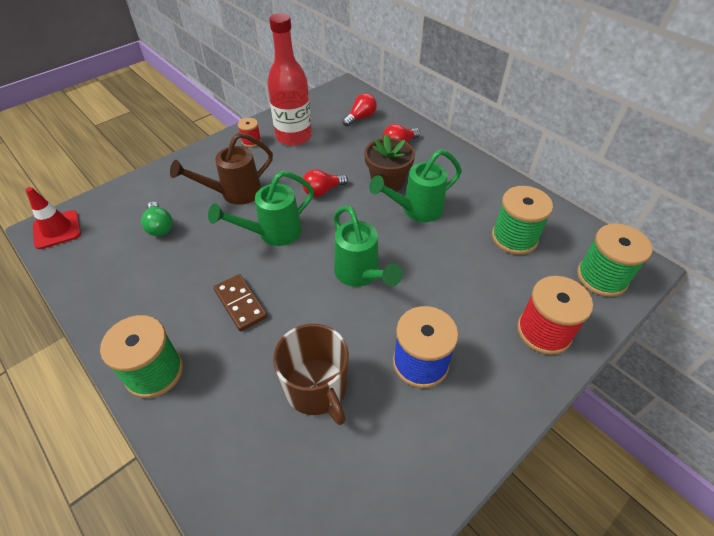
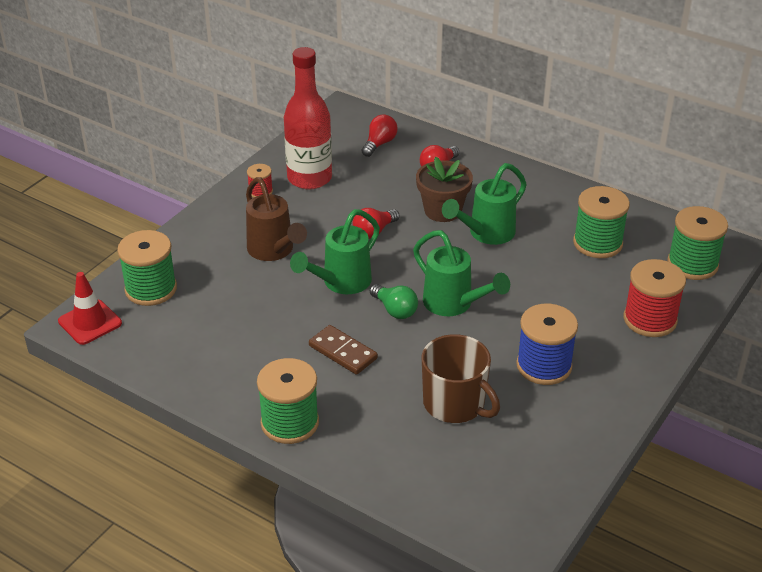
camera: 15 degrees left, 10 degrees down
green light bulb [141,202,173,236] -> green light bulb moved to [370,284,418,319]
brown watering can [170,132,273,205] -> brown watering can turned 75 degrees counterclockwise [246,177,307,261]
none -> green spool [117,230,177,306]

